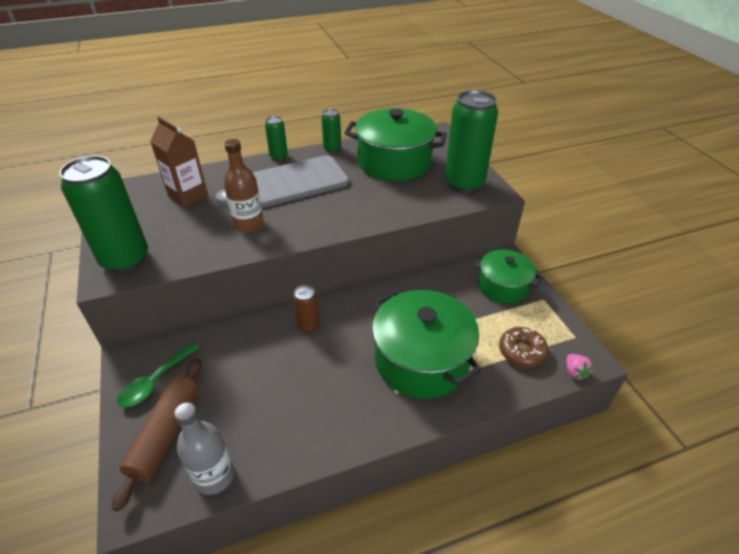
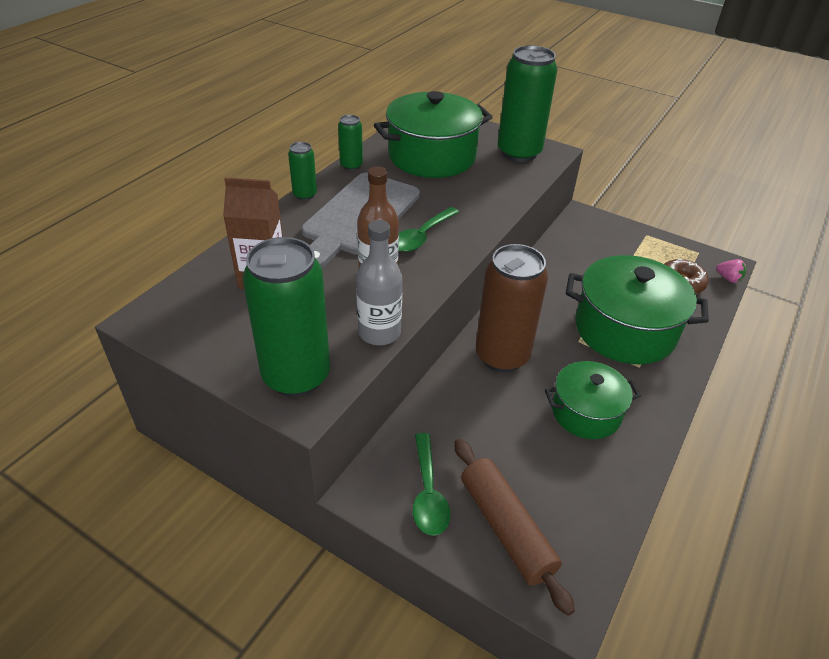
camera: 40 degrees left, 0 degrees up
grey bottle [174,402,234,495] -> grey bottle moved to [356,220,402,345]
brown can [293,285,320,334] -> brown can [476,244,548,372], size x2.07
green pot [473,250,543,304] -> green pot moved to [545,361,641,439]
none -> green spoon [399,207,459,252]

